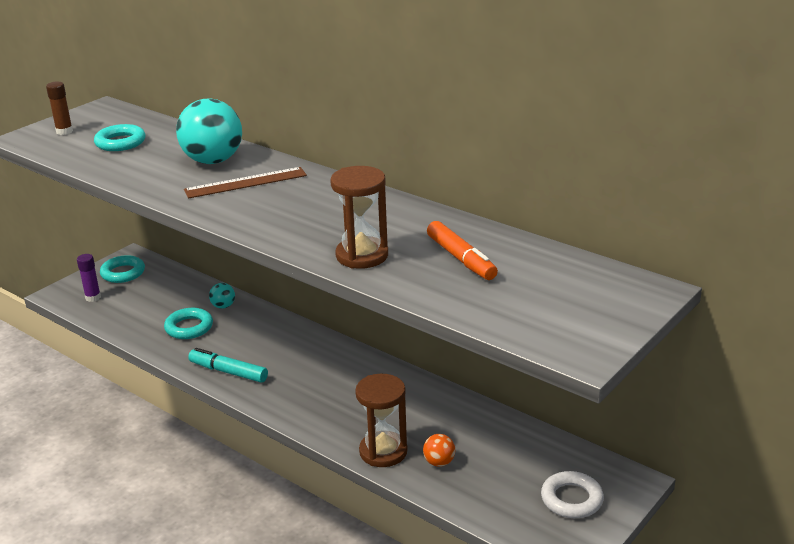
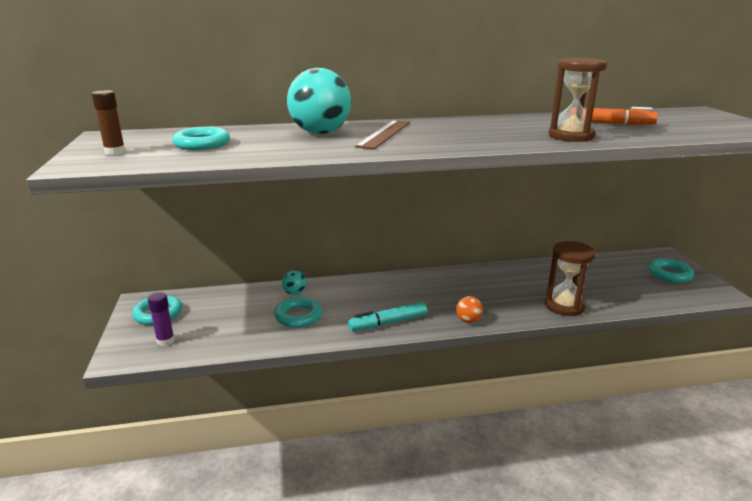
camera: 50 degrees left, 5 degrees down
orange ball [423,434,455,467] -> orange ball moved to [456,296,483,323]
white ring [541,471,604,518] -> turquoise ring [648,259,694,283]

